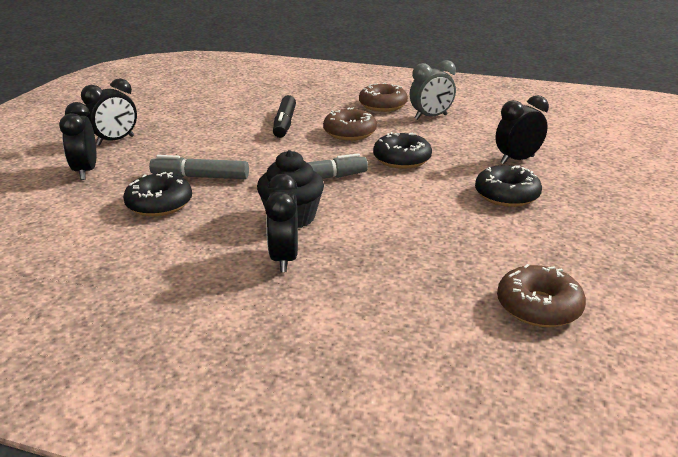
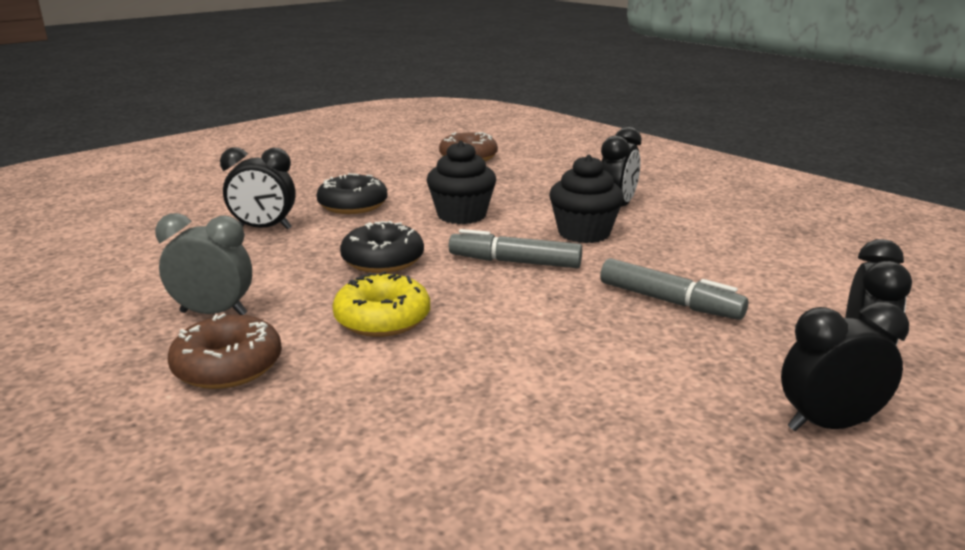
camera: 150 degrees left, 5 degrees down
black donut [123,172,192,217] -> none
black marker [273,95,296,138] -> none
brown donut [323,107,377,141] -> yellow donut [332,271,430,337]
none -> black cupcake [426,141,496,224]

